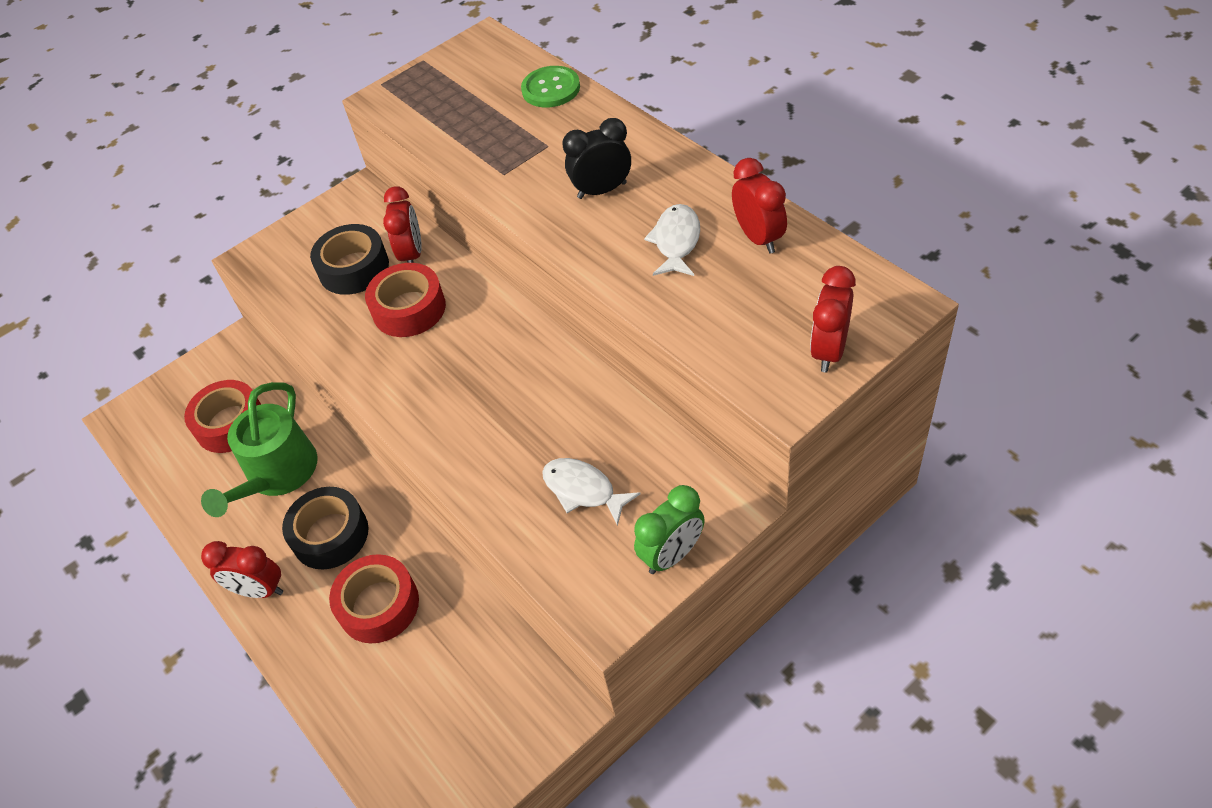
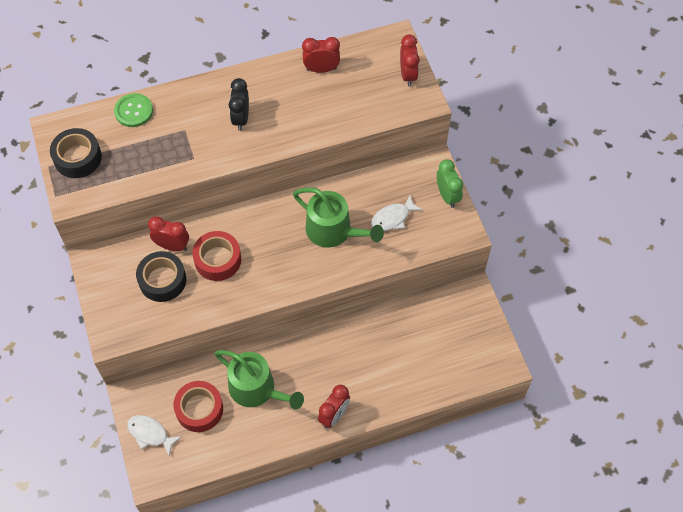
camera: 75 degrees left, 10 degrees up
black tape [282,487,368,569] -> black tape moved to [50,128,102,178]
red tape [329,554,419,644] -> none
white fish [644,204,700,276] -> white fish moved to [127,415,182,456]
red clock [810,266,856,373] -> red clock turned 135 degrees counterclockwise [400,34,420,87]
none -> green watering can [293,188,384,248]

